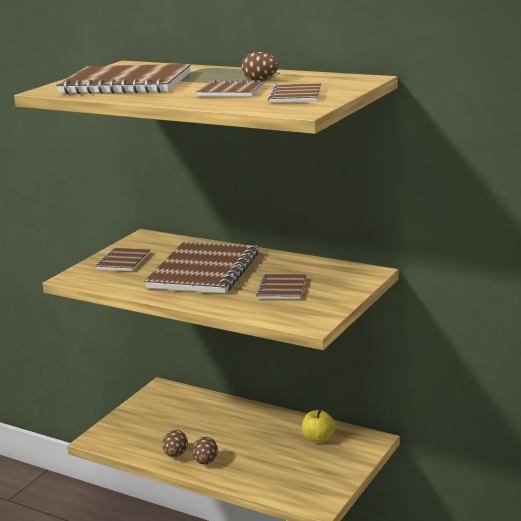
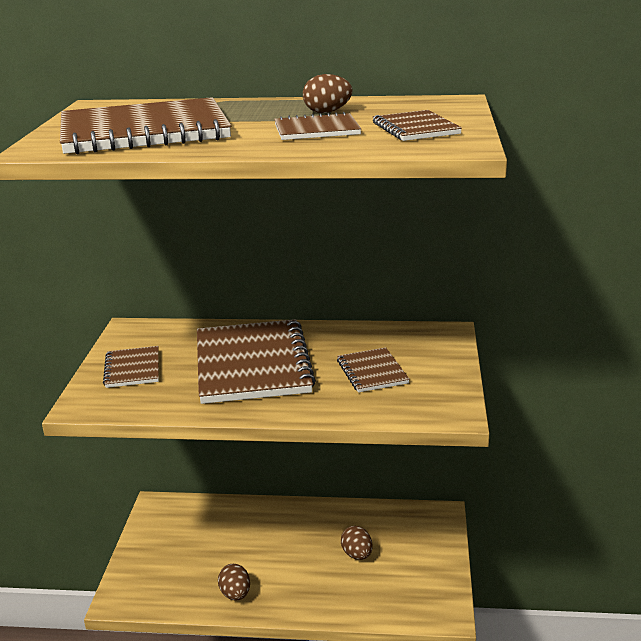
camera: 25 degrees left, 5 degrees up
brown egg [192,437,218,465] -> brown egg moved to [341,526,373,560]
yellow apple [302,409,335,443] -> none

